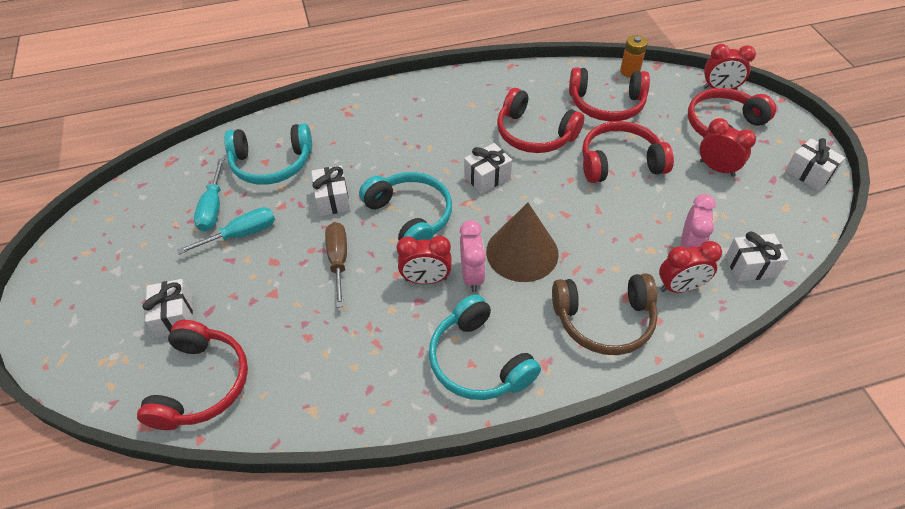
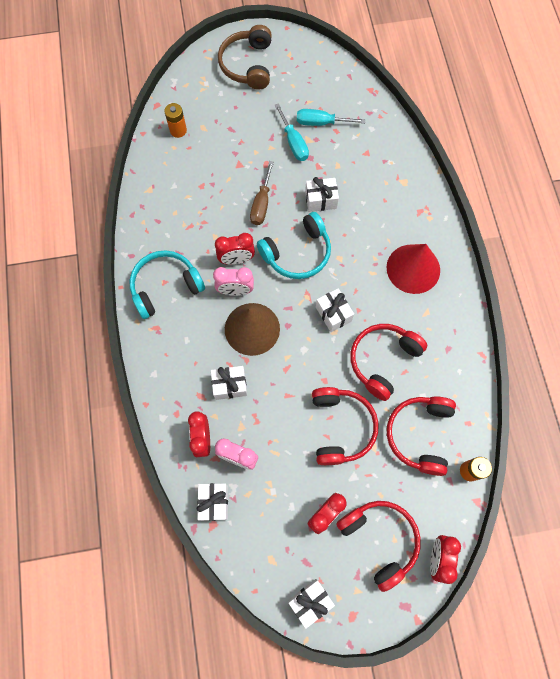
camera: 95 degrees right, 20 degrees up
red headphones [137,320,248,430] -> orange battery [164,103,187,138]
white gift [143,279,193,338] -> white gift moved to [211,366,247,400]
turquoise headphones [224,123,312,185] -> none
brown screwdriver [325,222,347,308] -> brown screwdriver turned 105 degrees clockwise [250,161,274,225]
red clock [396,236,452,284] -> red clock turned 105 degrees counterclockwise [215,233,255,265]
brown headphones [552,274,658,355] -> brown headphones moved to [218,25,272,90]
none -> red cone [386,244,440,294]

